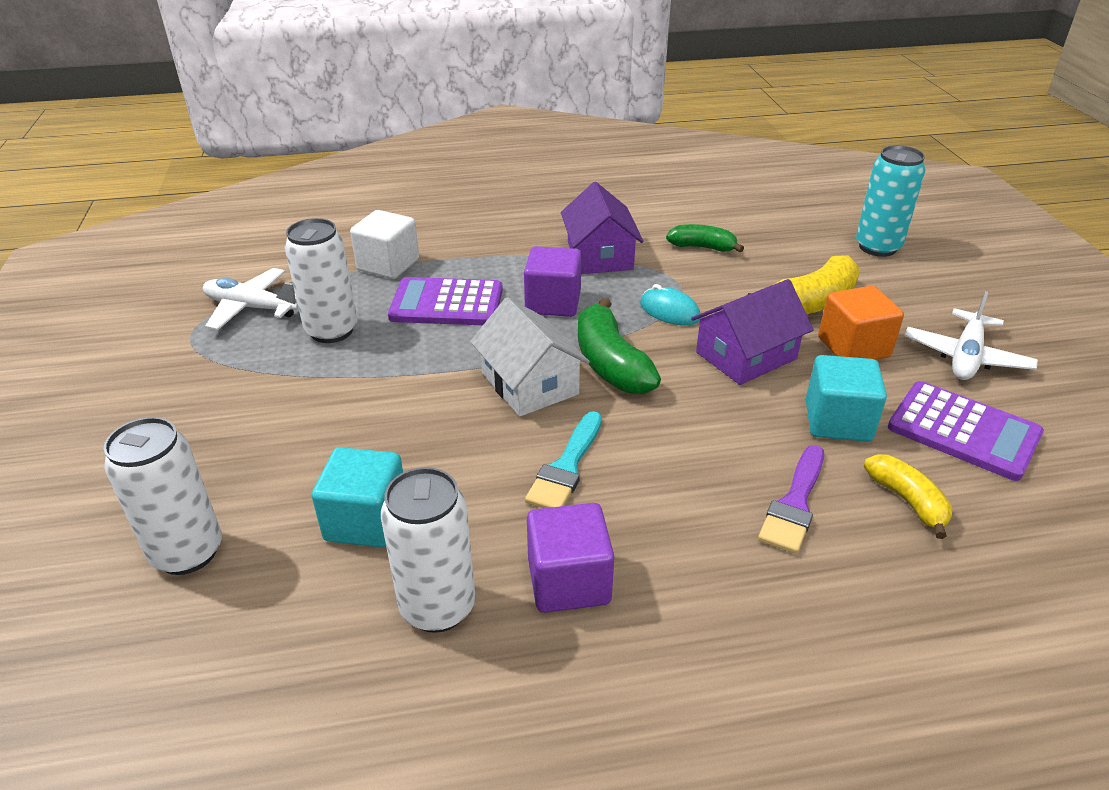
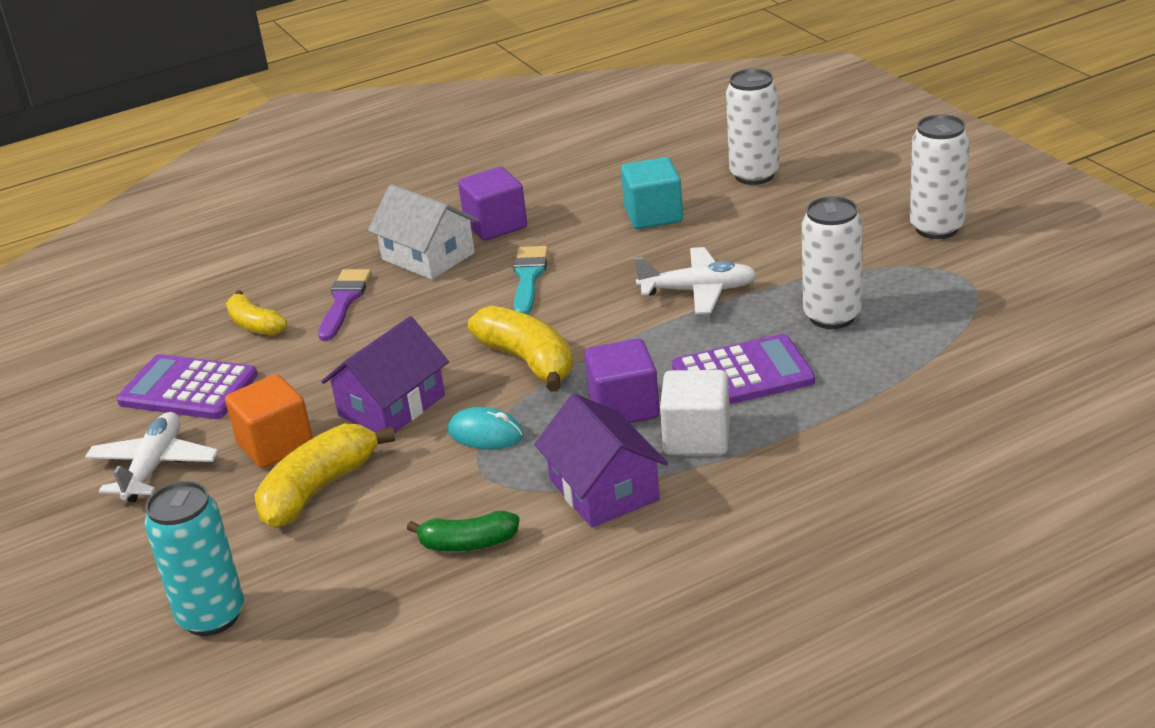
camera: 165 degrees right, 5 degrees down
white plane [203,268,299,330] -> white plane moved to [634,247,757,314]
white cube [350,210,419,279] -> white cube moved to [660,370,730,455]
white can [381,467,475,633] -> white can moved to [910,114,969,239]
white house [470,297,590,417] -> white house moved to [368,184,478,280]
green banana [578,298,661,394] -> yellow banana [468,305,573,392]
turquoise cube [806,355,887,442] -> none

